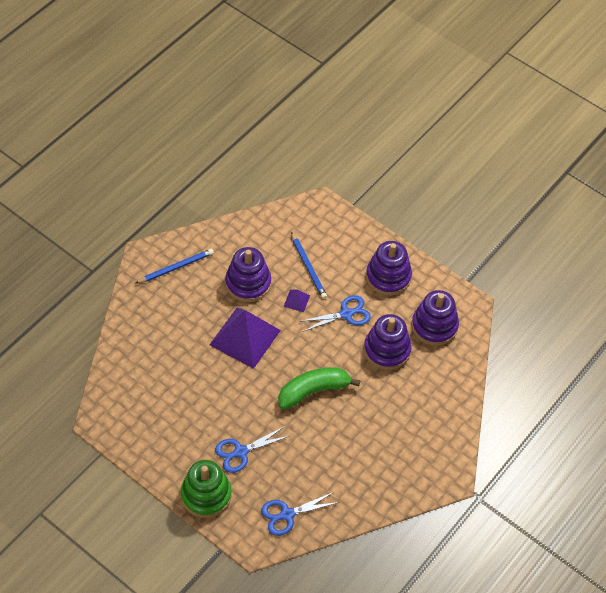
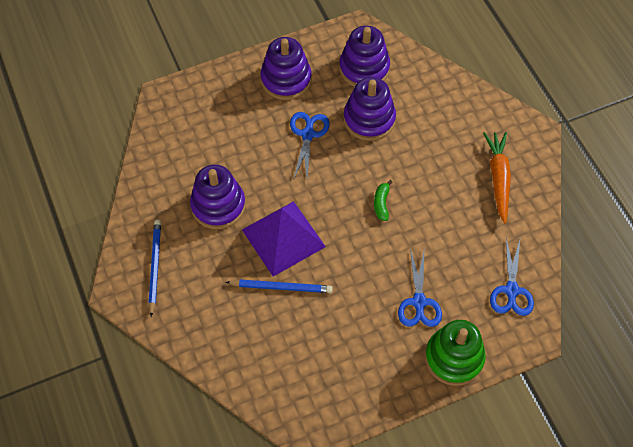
camera: 60 degrees left, 5 degrees up
green banana [278,367,361,410] -> green banana [374,180,392,221], size x0.48
purple pyramid [283,289,310,312] -> none
blue pencil [291,232,327,299] -> blue pencil moved to [225,279,333,293]
none -> orange carrot [483,132,511,224]

